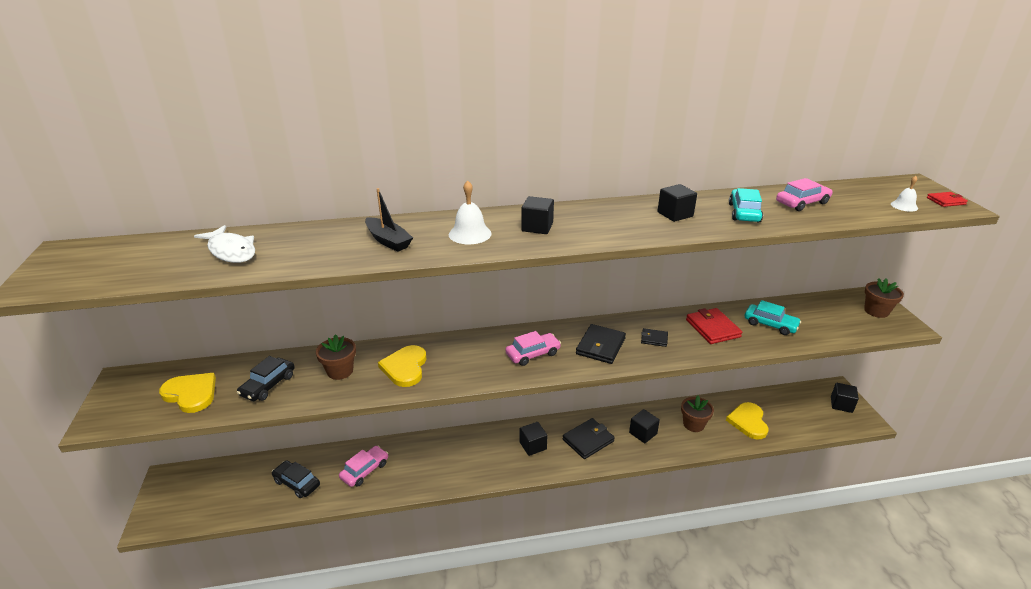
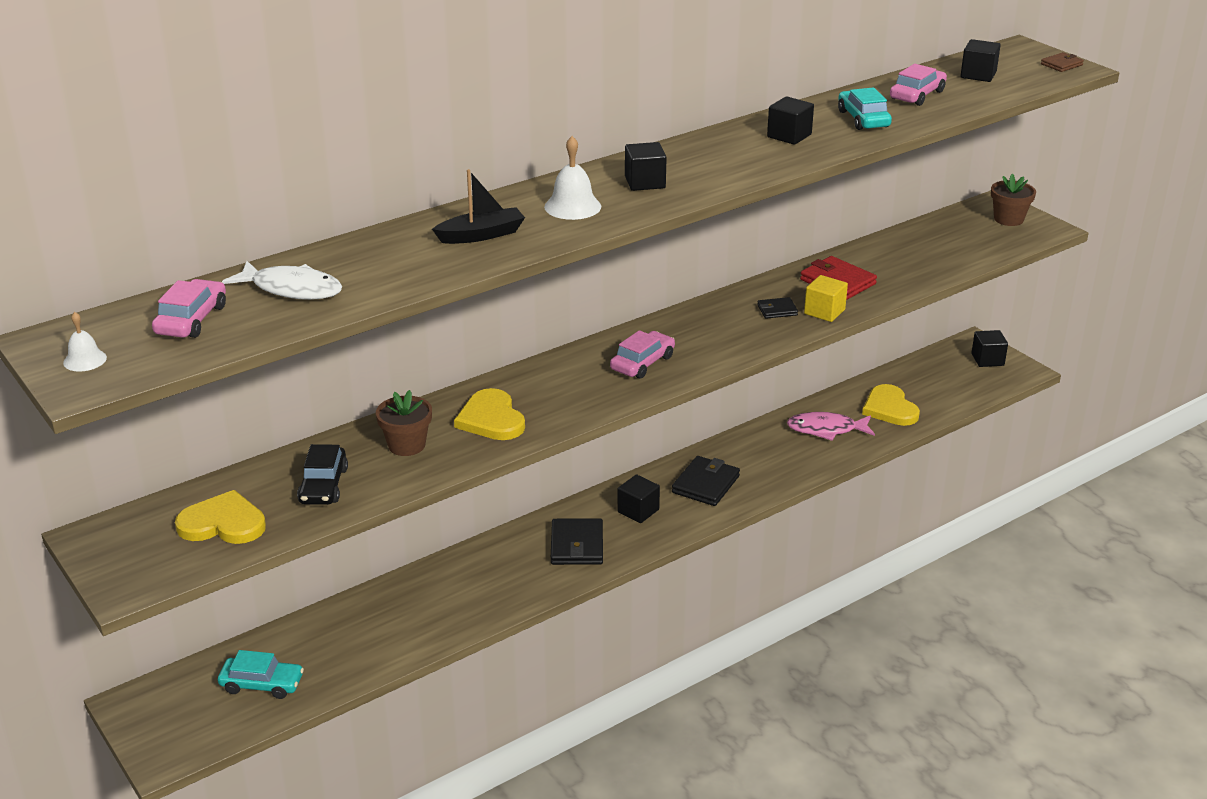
camera: 25 degrees left, 0 degrees up
black car [272,460,320,498] -> none
pink car [339,446,388,487] -> pink car moved to [152,279,226,338]
black boat [365,188,413,252] -> black boat turned 45 degrees counterclockwise [432,169,525,244]
black wallet [576,324,626,364] -> black wallet moved to [551,518,603,565]
black cube [629,409,660,443] -> black cube moved to [960,39,1001,82]
brown flower pot [681,395,714,432] -> pink fish [787,412,875,441]
turquoise car [745,300,801,335] -> turquoise car moved to [218,650,304,699]
white bell [891,176,918,212] -> white bell moved to [63,312,107,372]
red wallet [927,192,968,207] -> brown wallet [1041,52,1084,72]
none -> yellow cube [804,275,848,322]

